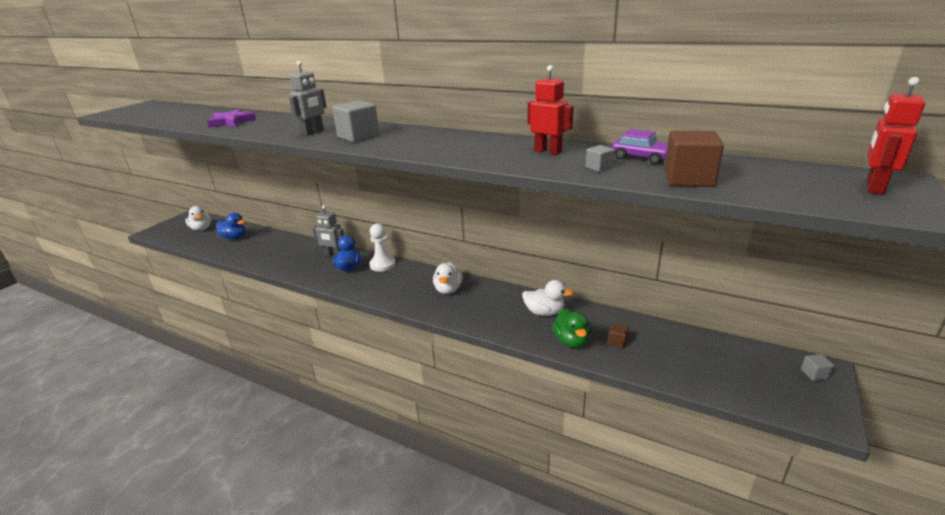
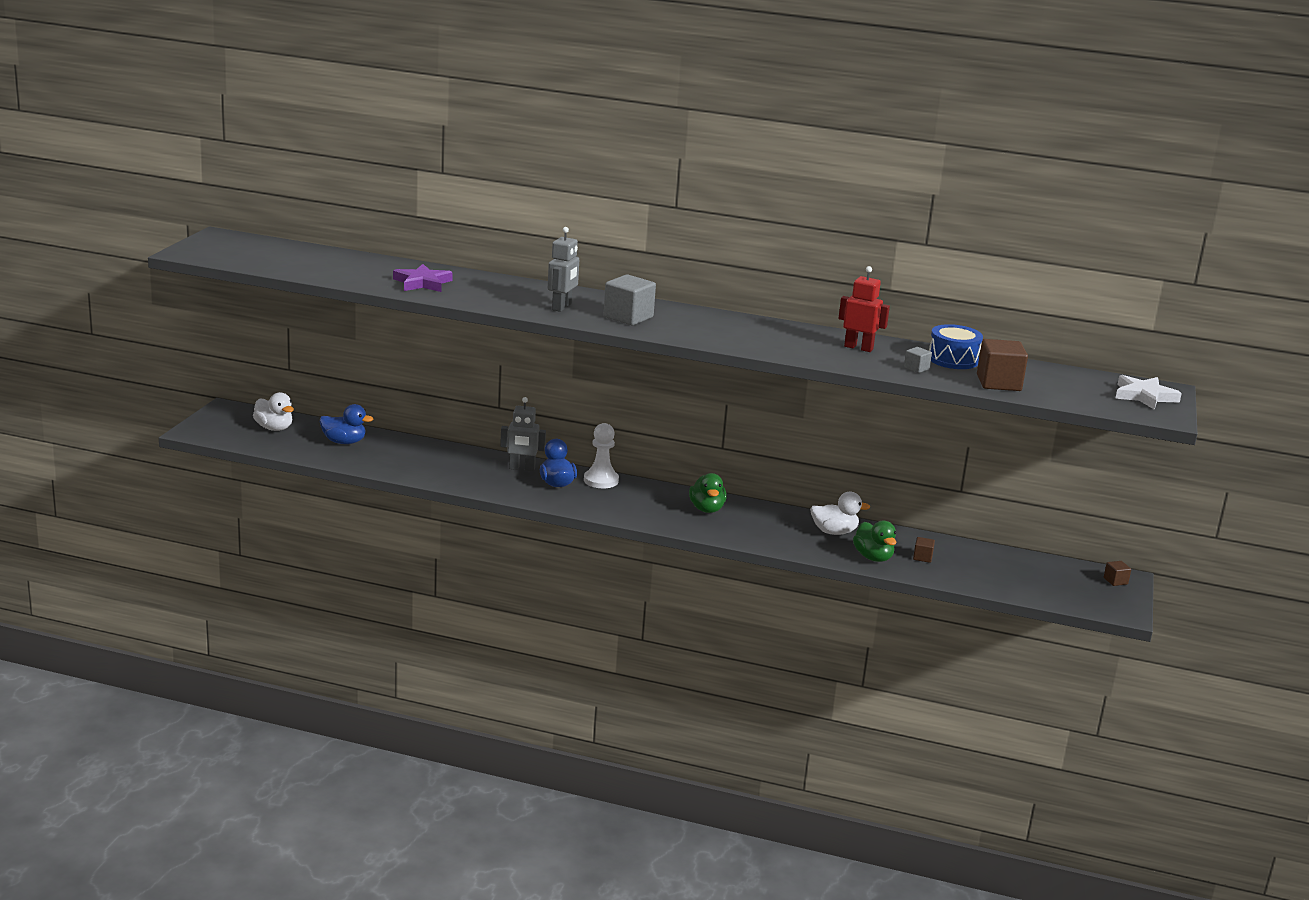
camera: 15 degrees left, 5 degrees down
white duck [433,262,462,294] -> green duck [689,473,727,513]
purple car [612,129,668,165] -> blue drum [929,324,983,369]
grey cube [801,354,834,381] -> brown cube [1104,561,1131,586]
red robot [867,77,926,195] -> white star [1115,375,1182,410]

